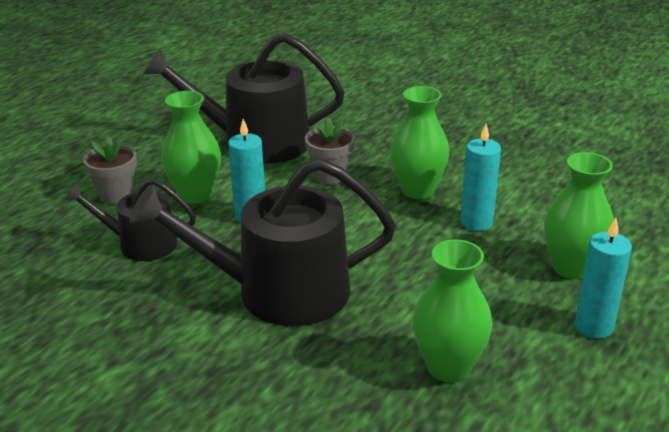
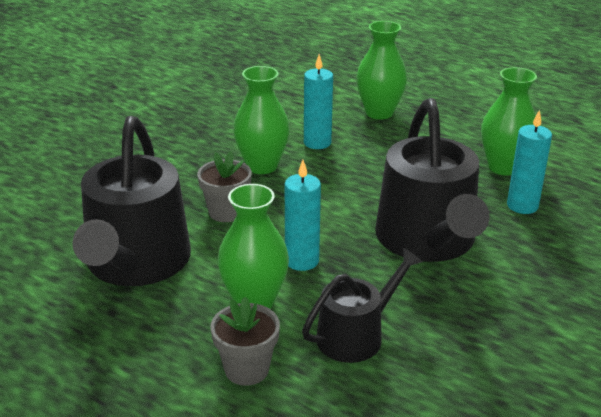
camera: 90 degrees left, 0 degrees up
black watering can [64,179,196,261] -> black watering can turned 135 degrees counterclockwise [302,248,422,363]
turquoise candle [575,218,632,338] -> turquoise candle moved to [507,110,552,214]

